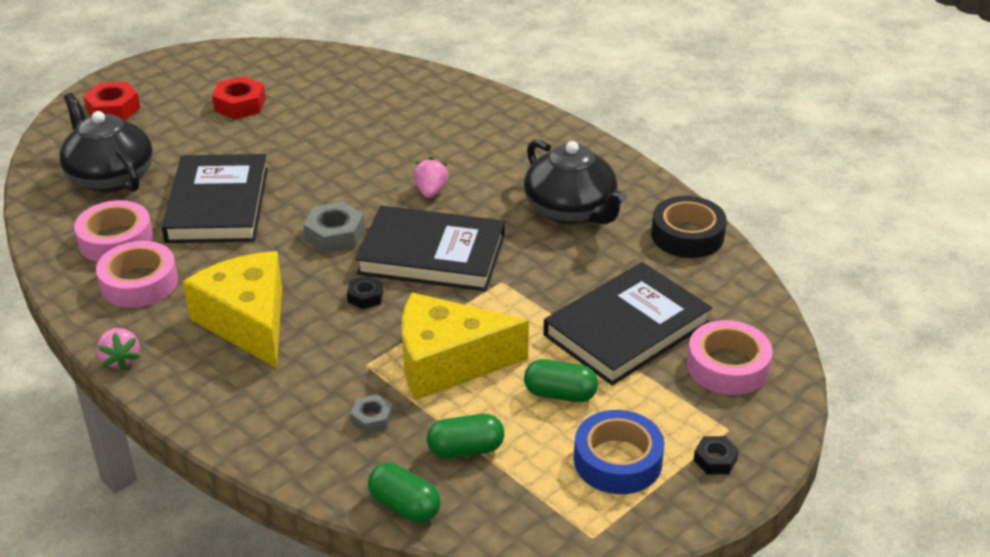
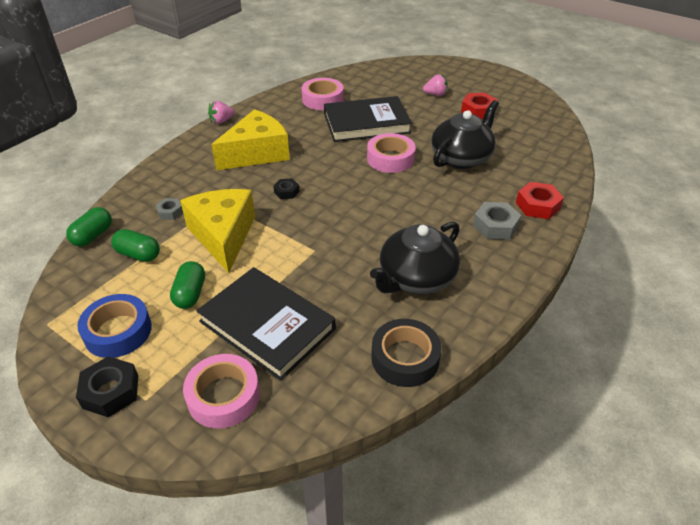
camera: 80 degrees right, 5 degrees up
black teapot [59,93,153,193] -> black teapot moved to [431,100,499,169]
red nut [83,82,140,120] -> red nut moved to [516,182,564,219]
pink tape [96,241,178,307] -> pink tape moved to [367,133,416,173]
grey nut [303,202,365,253] -> grey nut moved to [473,202,521,240]
black book [356,206,505,291] -> none
pink strawberry [413,157,449,198] -> pink strawberry moved to [423,75,448,96]
green capsule [427,414,504,458] -> green capsule turned 45 degrees counterclockwise [111,229,160,262]
black nut [693,436,739,474] -> black nut [76,356,138,417], size x1.68

